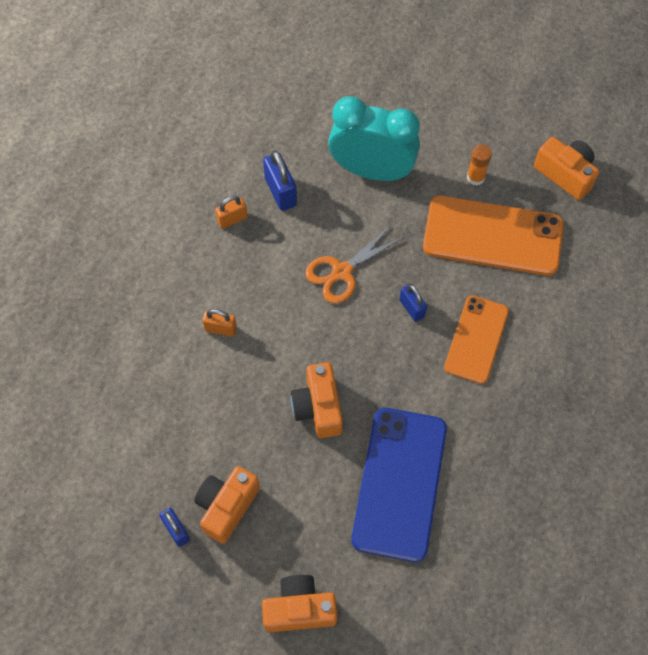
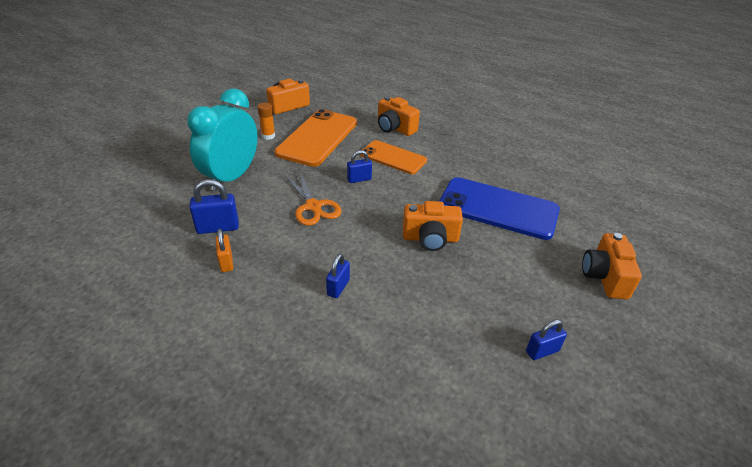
camera: 80 degrees left, 25 degrees down
orange camera [194,466,260,544] -> orange camera moved to [378,96,420,136]
orange padlock [202,309,237,336] -> blue padlock [326,254,350,298]

